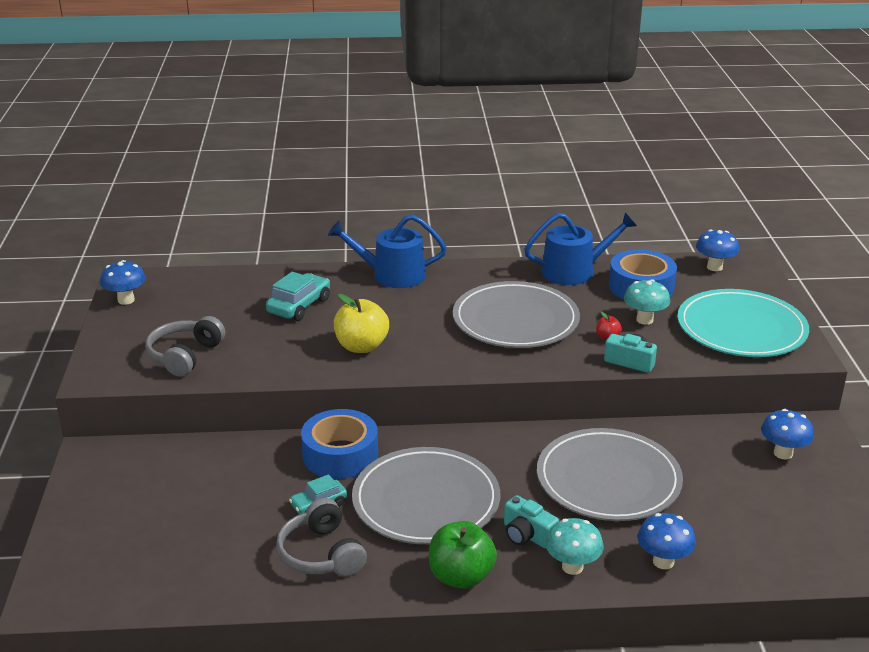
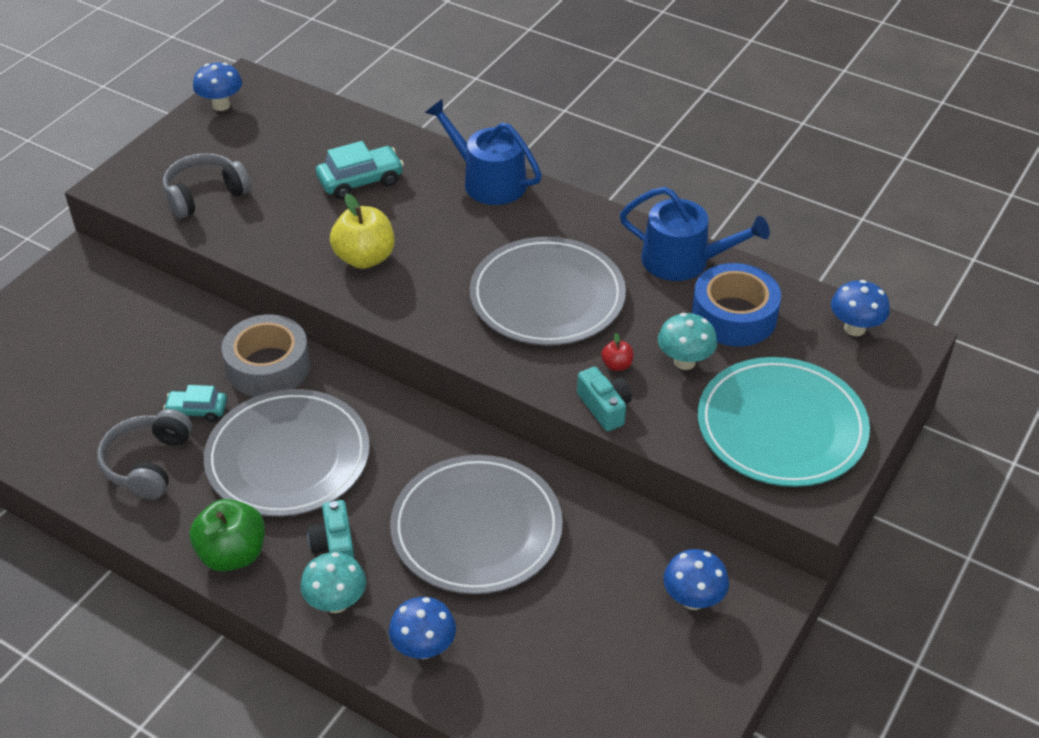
camera: 35 degrees right, 15 degrees up
blue tape [301,409,378,479] -> grey tape [222,315,310,397]

